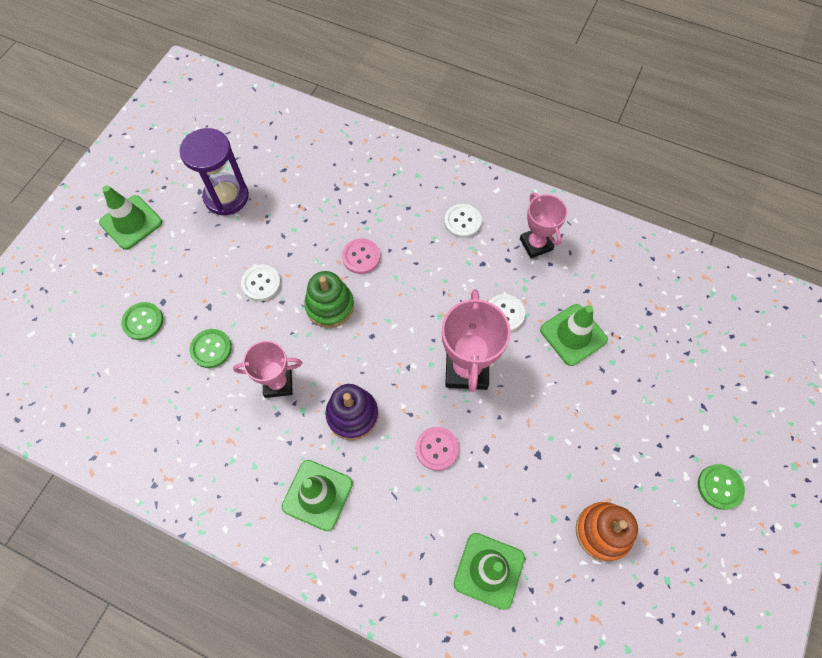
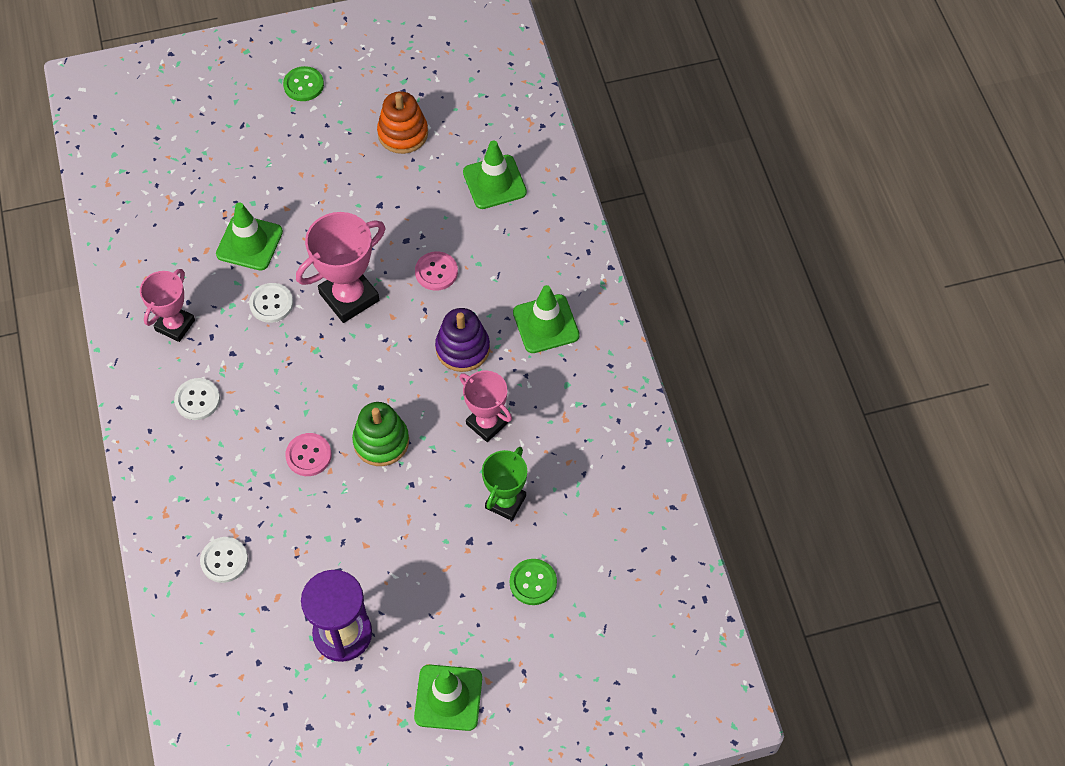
camera: 130 degrees left, 5 degrees down
green button [190,329,232,368] -> green trophy [482,447,527,521]
white button [241,265,281,301] -> white button moved to [200,537,248,583]

